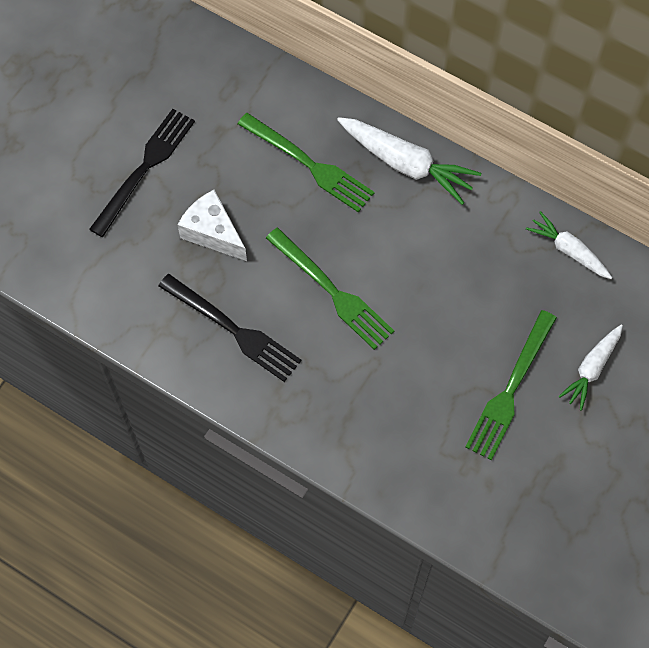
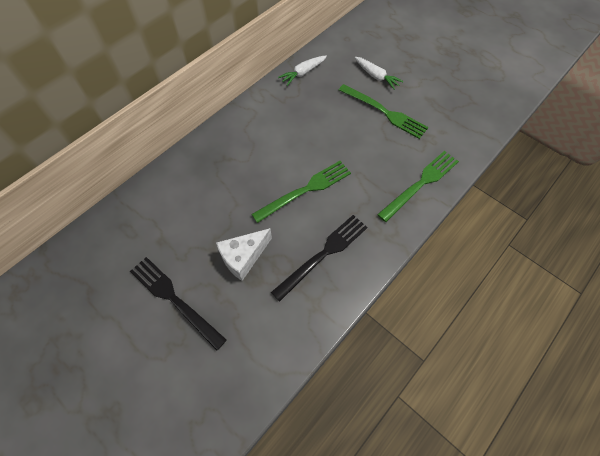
camera: 80 degrees left, 5 degrees down
green fork [238,113,375,213] -> green fork moved to [377,151,459,222]
white carrot [337,117,481,205] -> none

